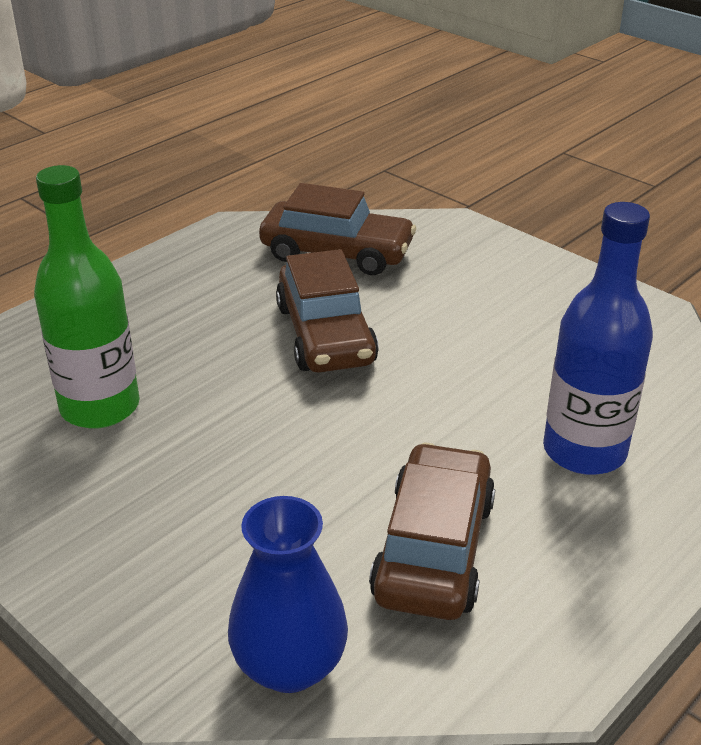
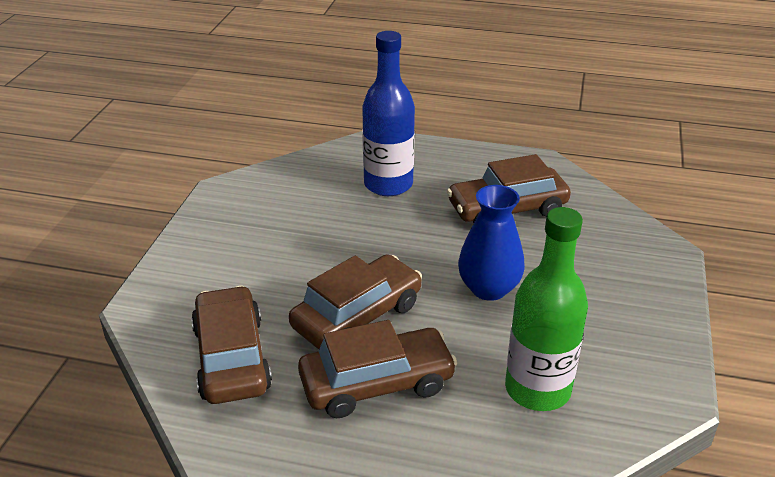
camera: 120 degrees left, 0 degrees up
blue vase [228,496,348,693] -> blue vase moved to [458,185,525,301]
none -> brown car [298,320,457,418]

